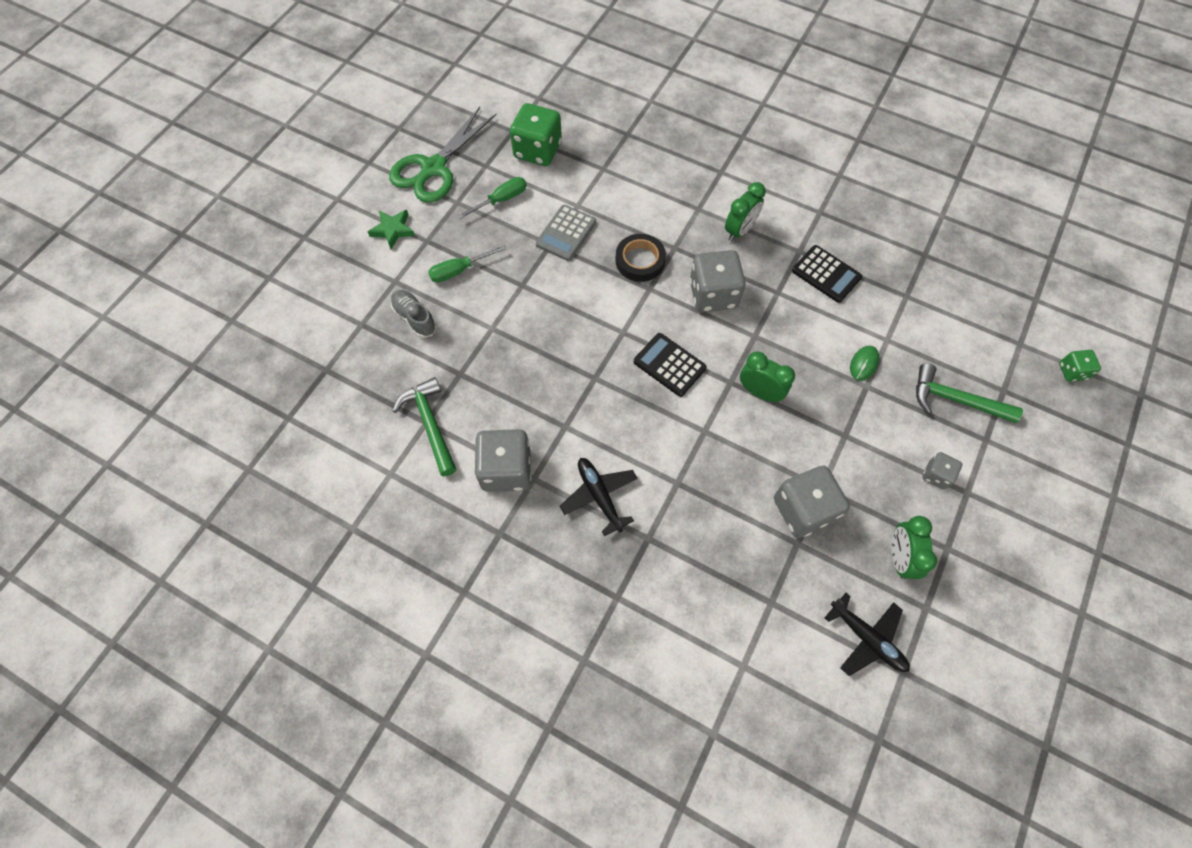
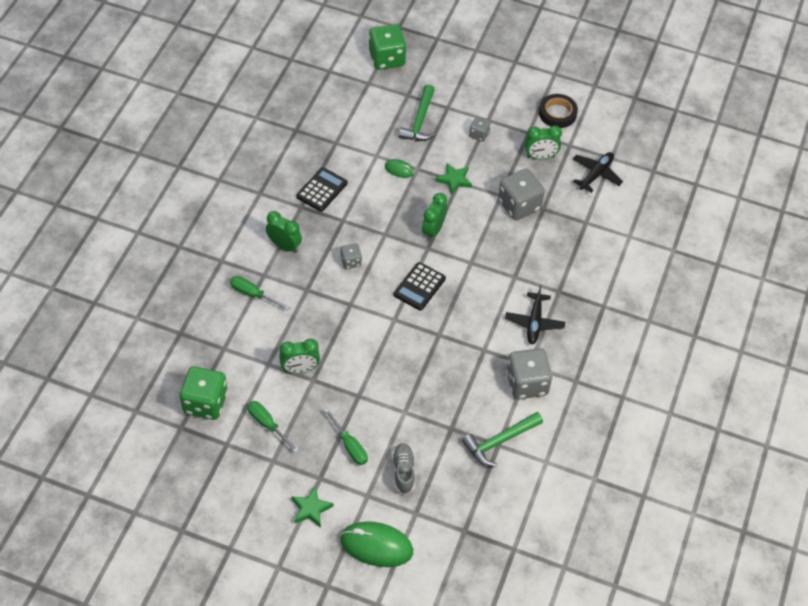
camera: 100 degrees left, 10 degrees down
green scissors [389,107,496,203] -> none
grey shoe [390,290,437,338] -> grey shoe turned 135 degrees clockwise [392,443,415,495]
grey calculator [536,205,596,261] -> green clock [279,339,320,373]
black plane [560,458,638,536] -> black plane turned 45 degrees counterclockwise [505,285,565,344]
black tape [615,234,666,282] -> black tape moved to [539,94,578,128]
grey dice [690,250,746,312] -> grey dice [340,243,362,269], size x0.52
green dice [1059,350,1101,382] -> green dice [369,24,406,70], size x1.93
none -> green screwdriver [230,276,290,311]
none -> green mouse [340,521,413,567]
none -> green star [436,163,472,195]

